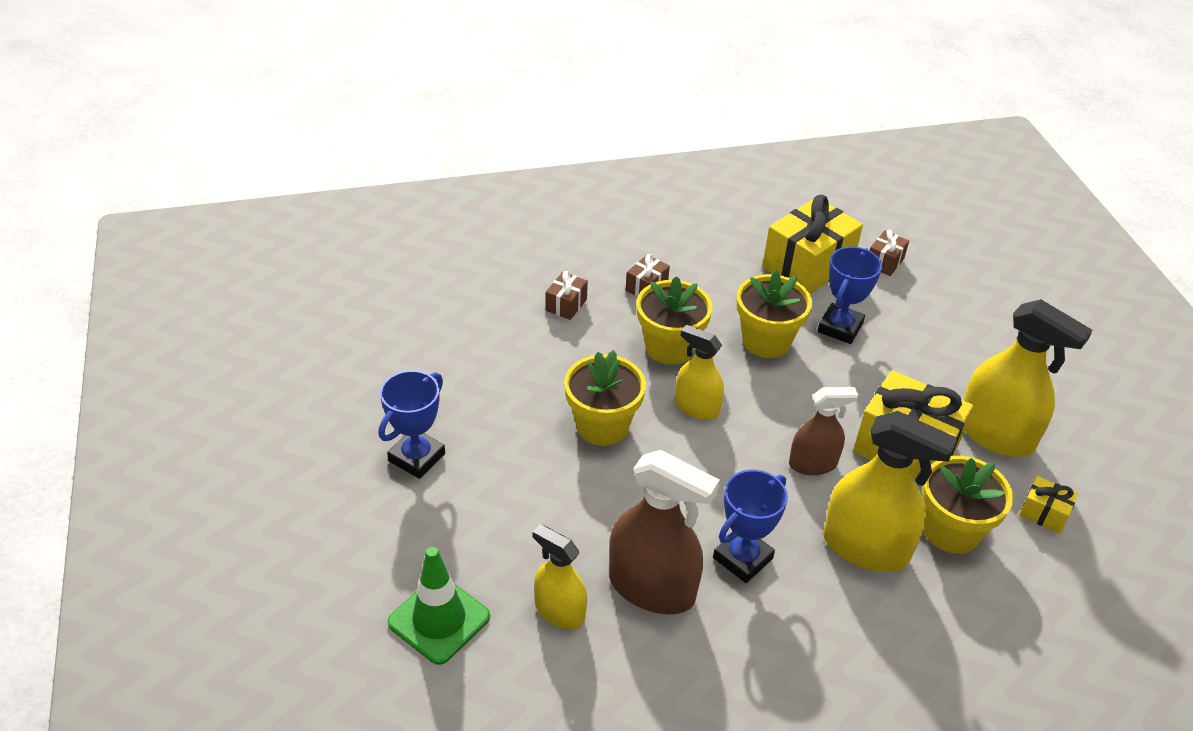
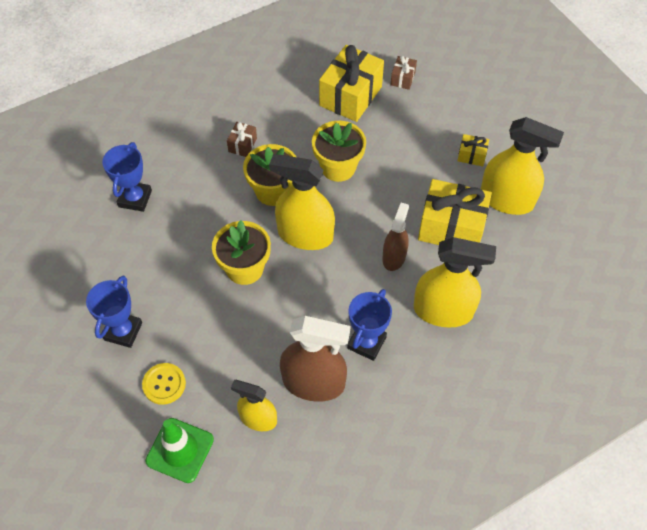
camera: 15 degrees left, 15 degrees up
brown gift [545,271,588,320] -> none
yellow spray bottle [675,325,724,420] -> yellow spray bottle [269,154,335,250], size x1.66
brown spray bottle [789,387,858,475] -> brown spray bottle turned 45 degrees counterclockwise [382,203,409,271]
blue trophy [817,246,882,344] -> blue trophy moved to [102,142,152,212]
yellow flower pot [922,456,1013,554] -> none
yellow gift [1019,476,1078,534] -> yellow gift moved to [457,134,489,166]
none -> yellow button [142,363,186,405]

